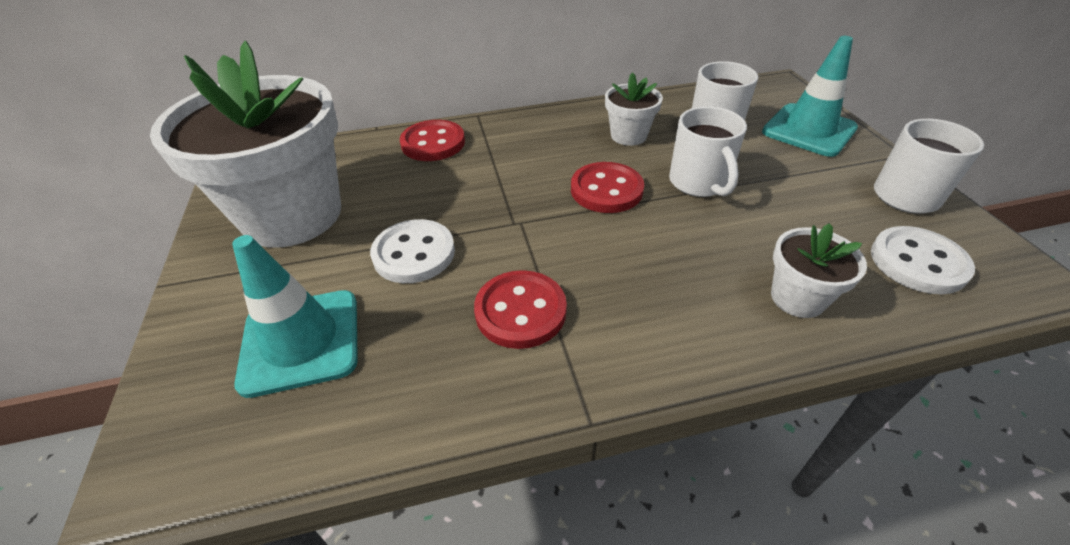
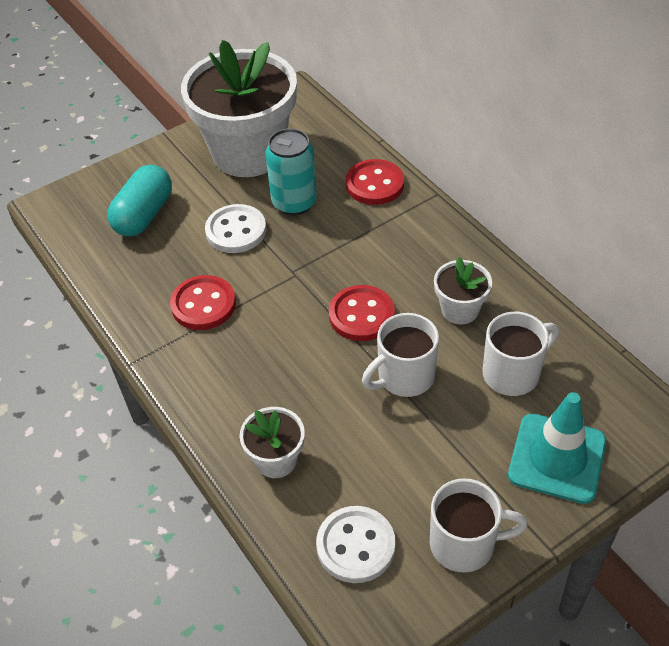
camera: 70 degrees right, 5 degrees up
turquoise traffic cone [232,235,358,398] -> turquoise capsule [107,165,172,236]
none -> turquoise can [265,128,317,216]

